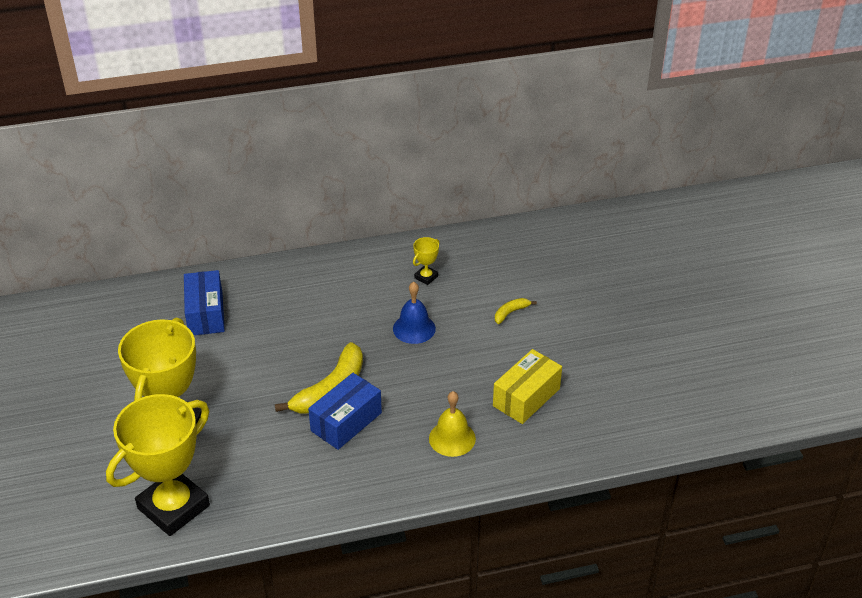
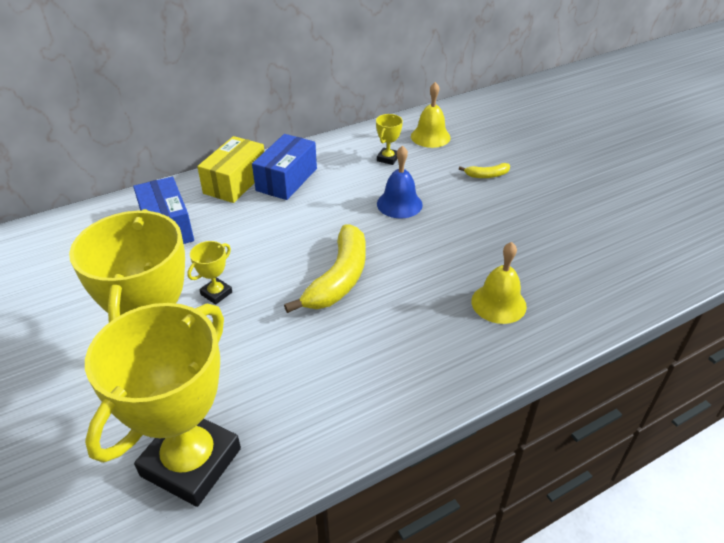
camera: 15 degrees left, 0 degrees up
blue box [308,373,382,450] -> blue box moved to [252,134,317,200]
yellow box [493,349,562,424] -> yellow box moved to [197,136,265,203]
yellow banana [495,298,537,324] -> yellow banana turned 135 degrees counterclockwise [459,163,510,178]
none -> yellow trophy [187,241,232,305]
none -> yellow bell [411,82,451,148]

